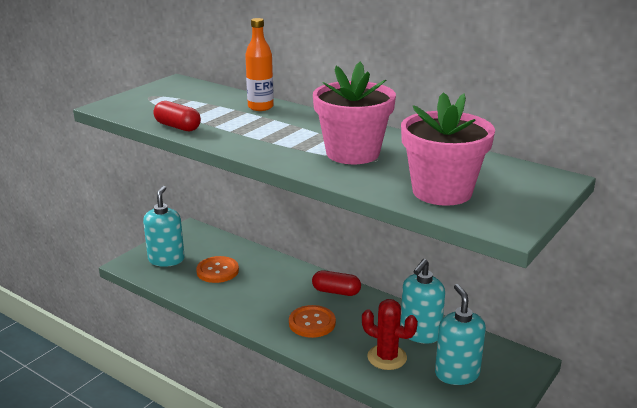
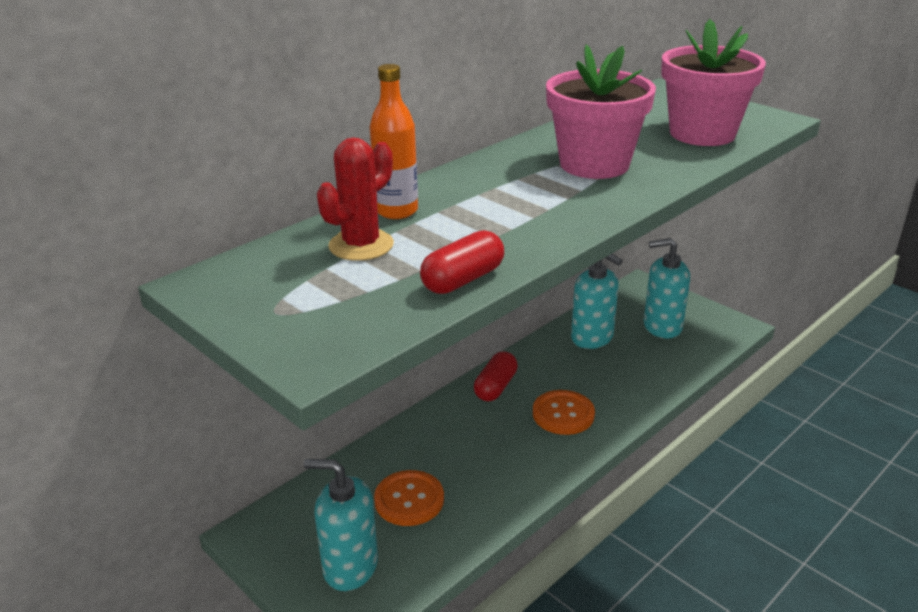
camera: 80 degrees left, 5 degrees up
red cactus [362,299,418,370] -> red cactus moved to [317,138,394,261]

